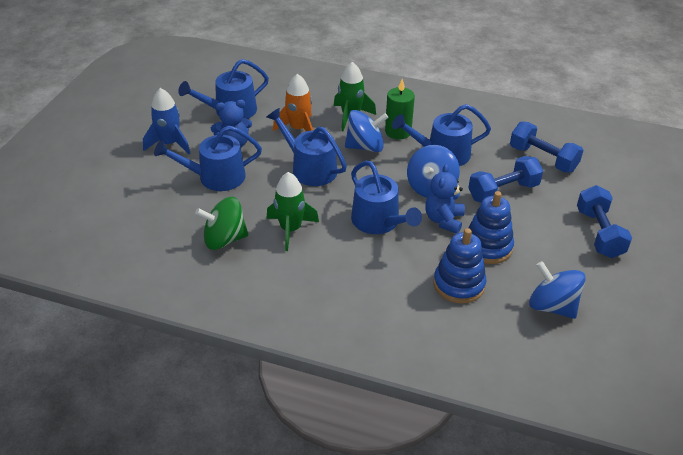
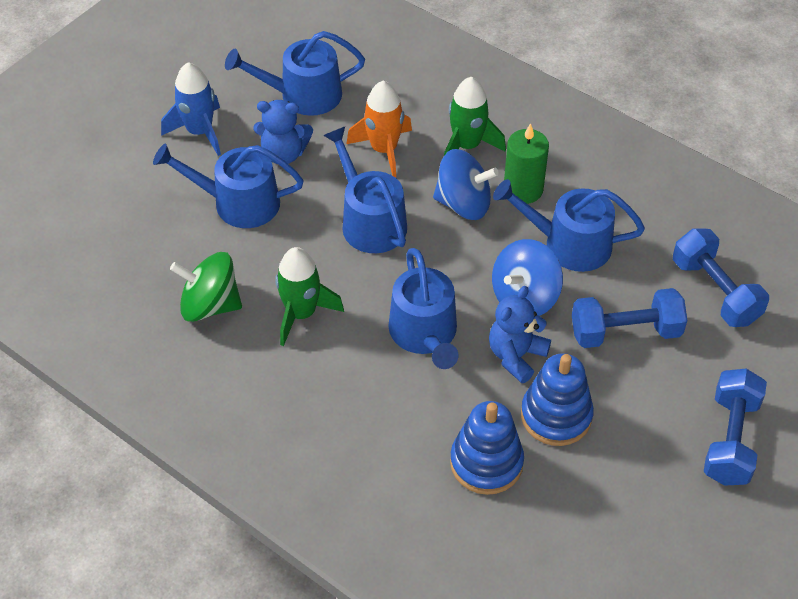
camera: 20 degrees right, 10 degrees up
blue spinning top [529,261,586,319] -> none

